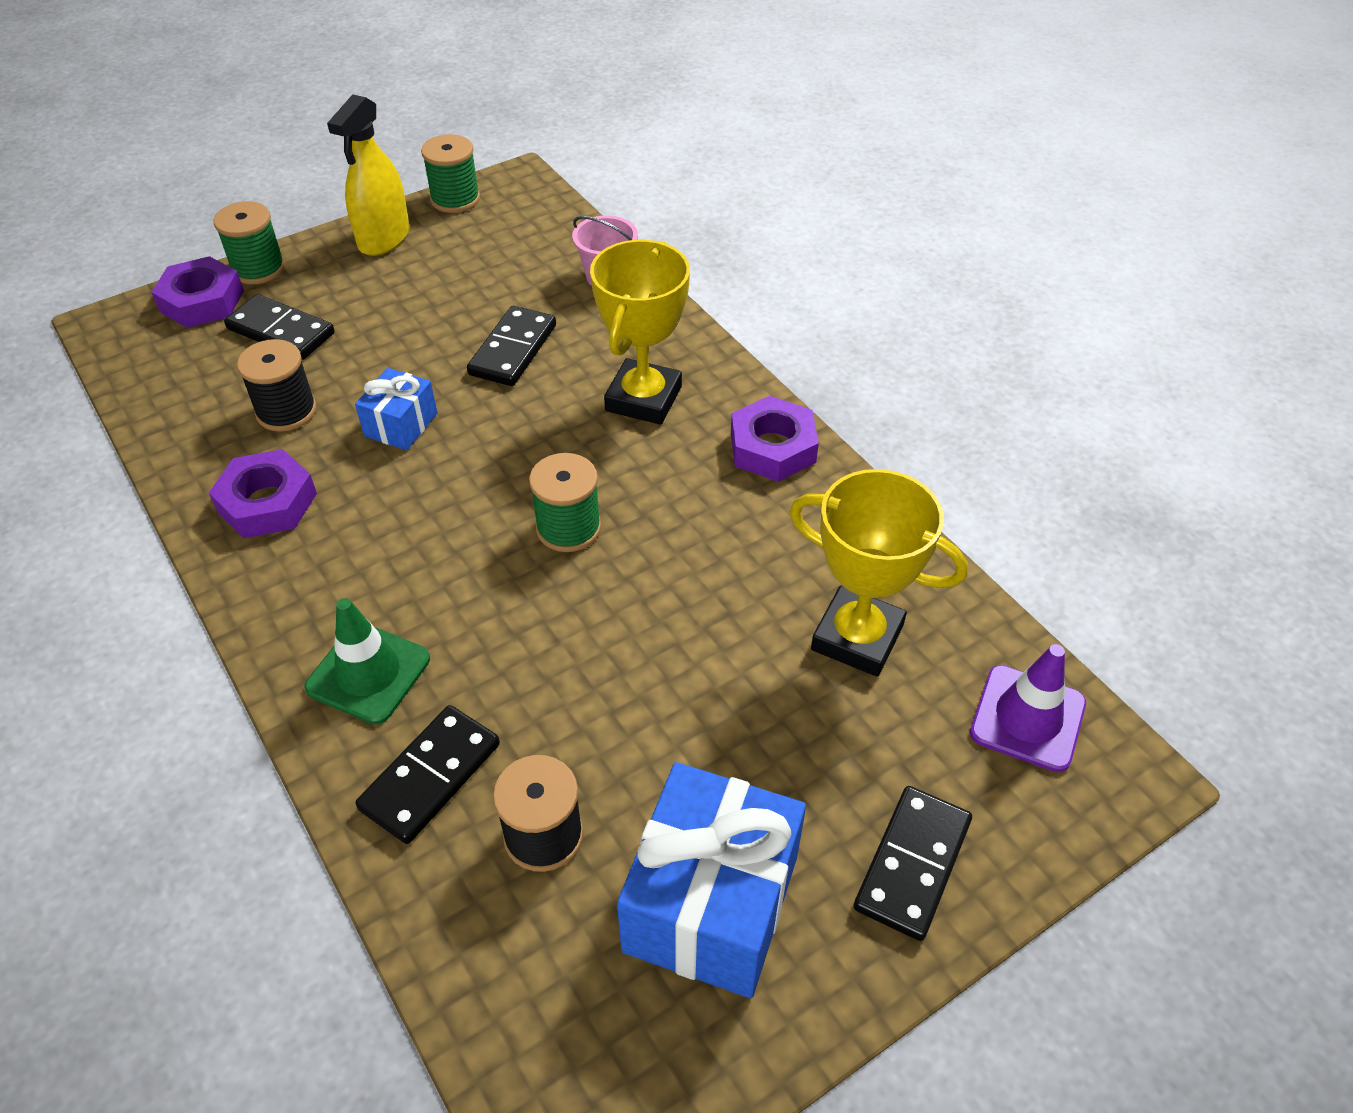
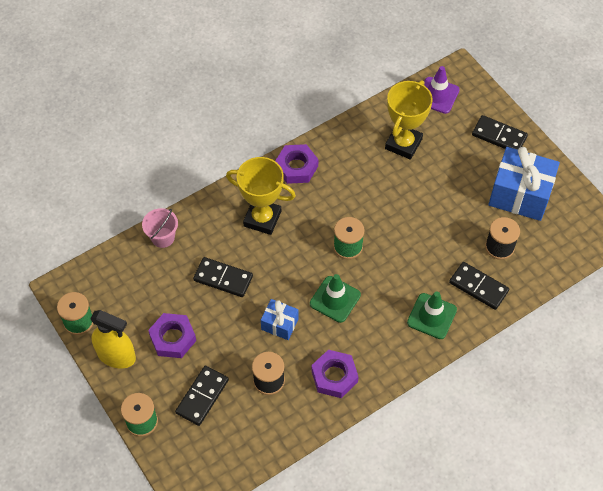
camera: 90 degrees left, 10 degrees up
purple nut [151,256,244,328] -> purple nut moved to [148,313,196,358]
none -> green traffic cone [310,274,361,323]

